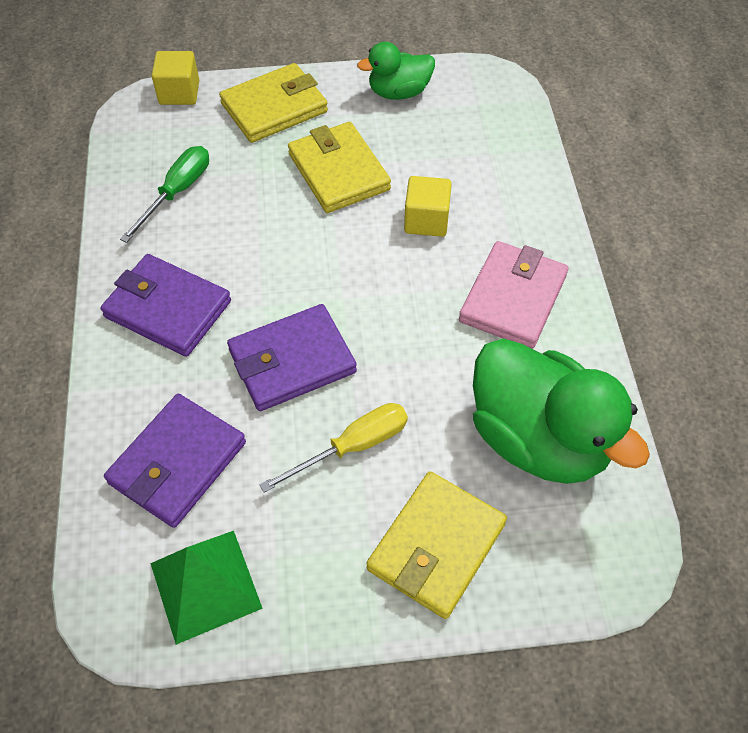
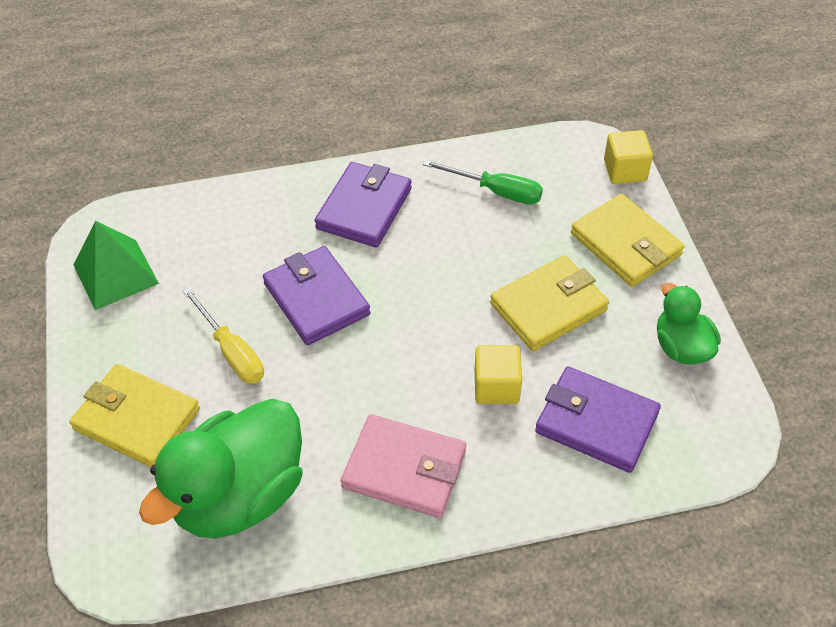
camera: 85 degrees right, 5 degrees down
purple wallet [104,394,246,528] -> purple wallet moved to [535,366,661,473]

